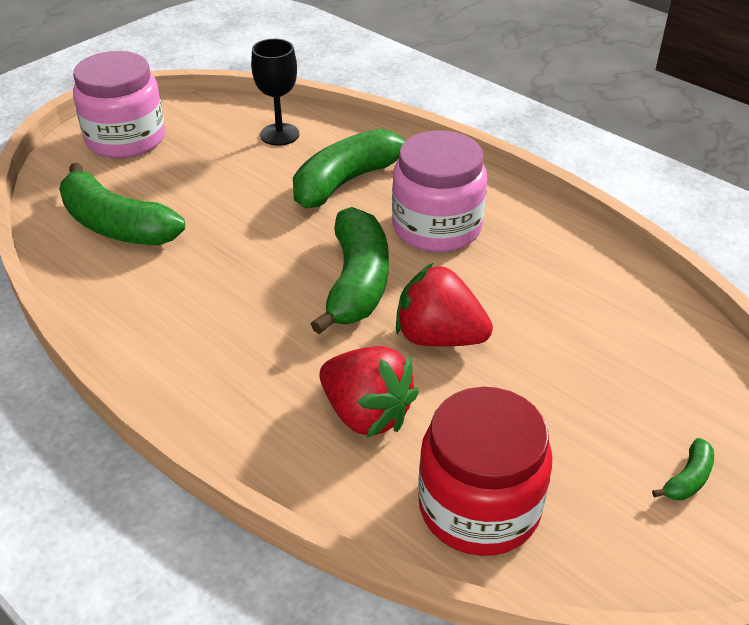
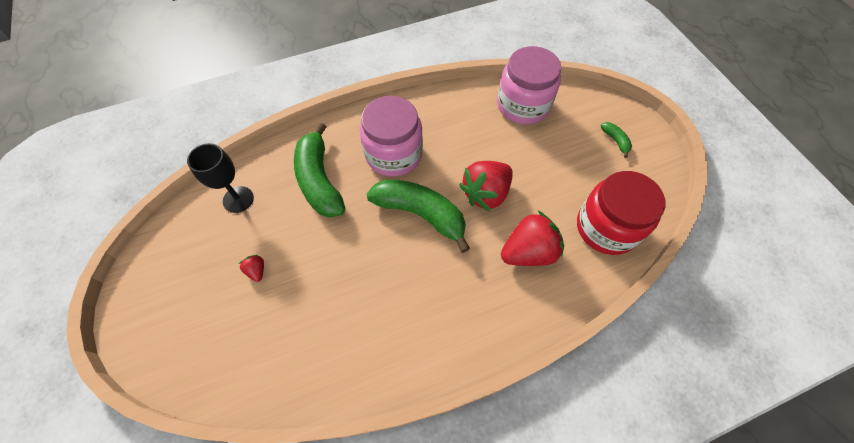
camera: 65 degrees left, 20 degrees up
green banana [59,163,185,245] -> none
pink jar [73,51,165,158] -> pink jar moved to [497,46,562,124]
none -> red strawberry [239,255,264,282]

